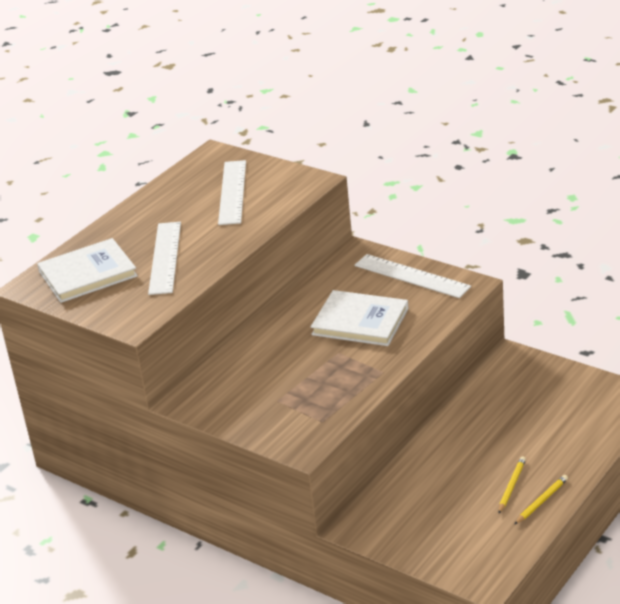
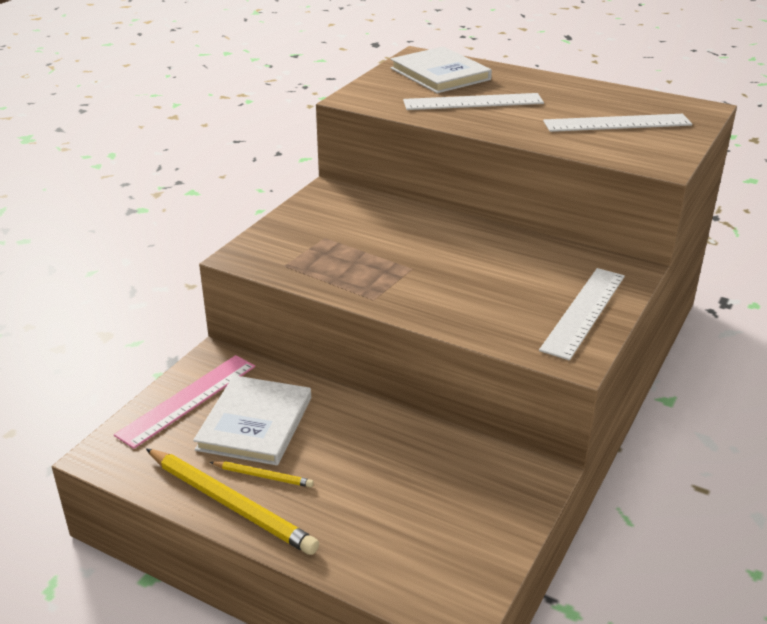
camera: 80 degrees right, 0 degrees up
white book [311,290,409,346] -> white book moved to [193,375,311,466]
yellow pencil [514,475,568,525] -> yellow pencil [146,448,319,555], size x2.03
none -> pink ruler [114,355,255,449]

